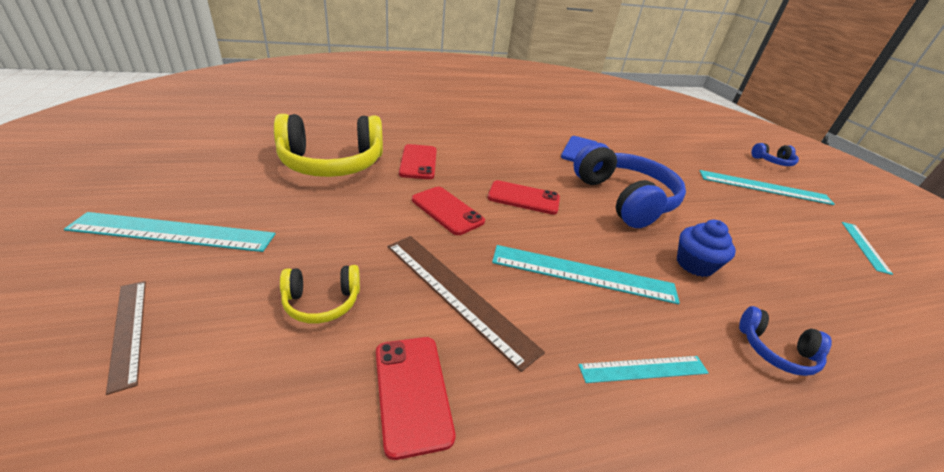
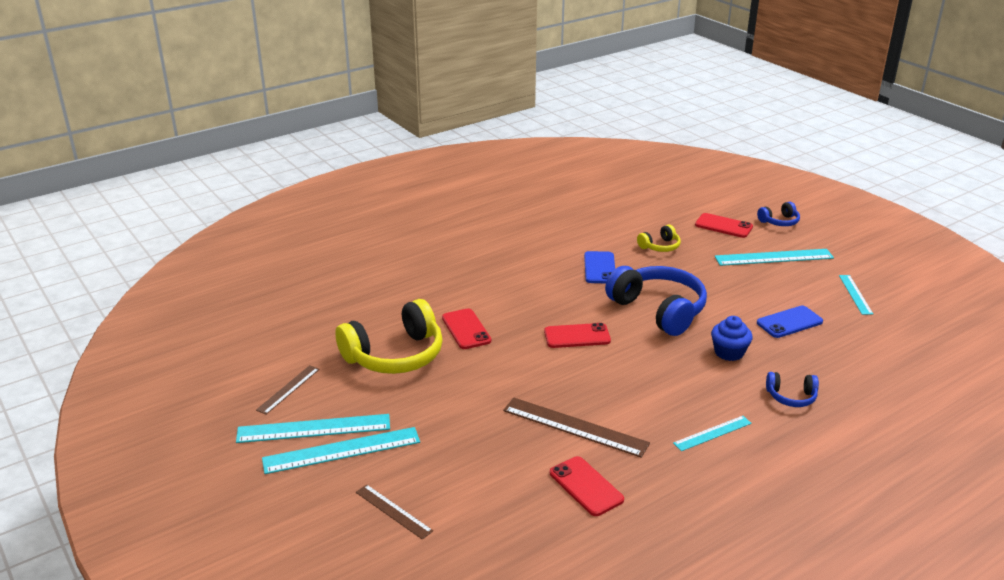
camera: 15 degrees left, 5 degrees down
yellow headphones [280,265,360,324] -> yellow headphones moved to [637,225,681,252]
red phone [412,187,485,235] -> red phone moved to [695,213,753,238]
turquoise ruler [492,245,680,304] -> turquoise ruler moved to [236,414,390,443]
none -> brown ruler [256,365,320,414]
none -> blue phone [757,306,823,338]

